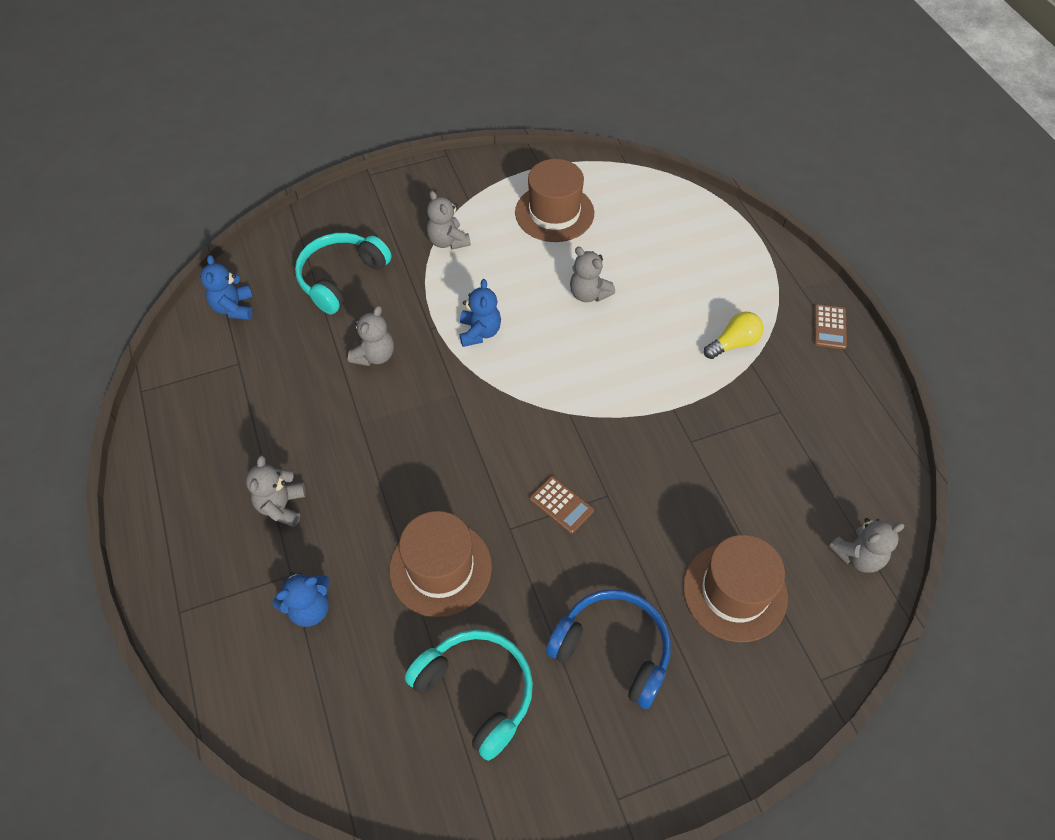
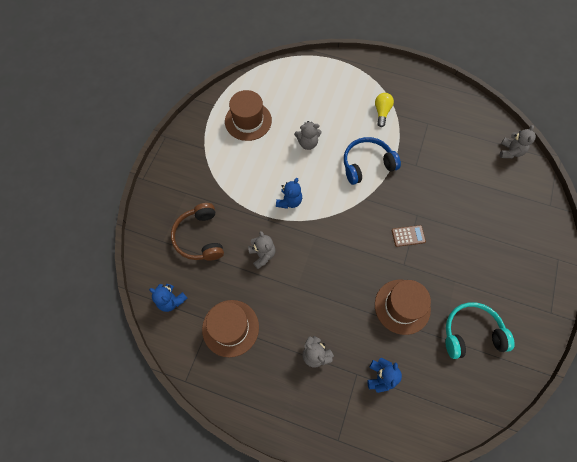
camera: 50 degrees left, 10 degrees up
turquoise headphones [295,233,392,314] -> brown headphones [171,203,224,261]
grey teddy bear [427,191,471,250] -> none
blue teddy bear [460,279,501,347] -> blue teddy bear turned 75 degrees clockwise [276,178,302,209]
blue headphones [546,589,671,709] -> blue headphones moved to [344,137,401,185]
brown hat [683,535,788,642] -> brown hat moved to [202,300,259,357]
brown calculator [814,304,847,349] -> none

